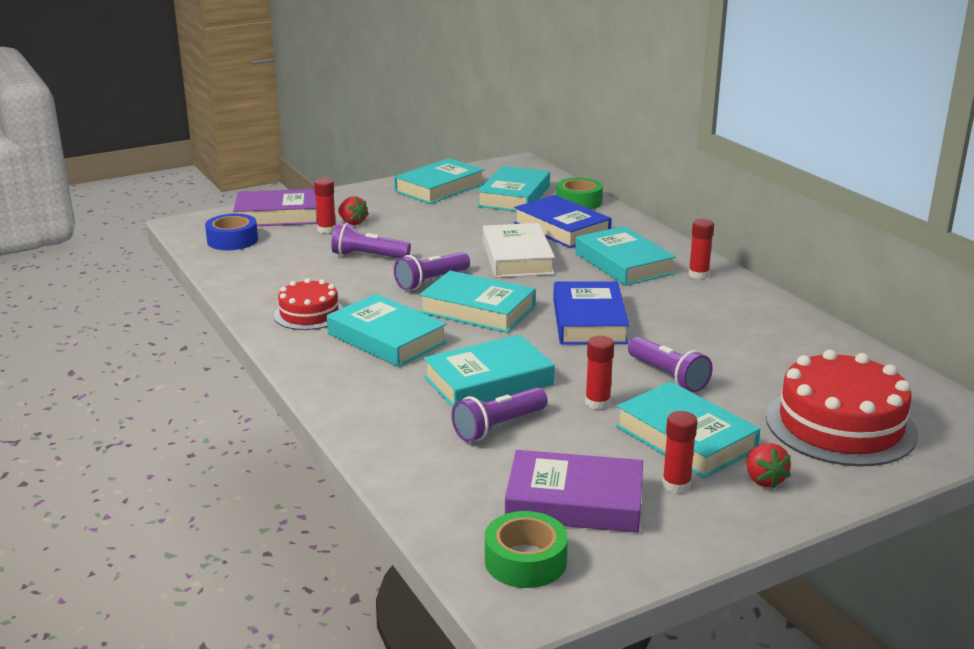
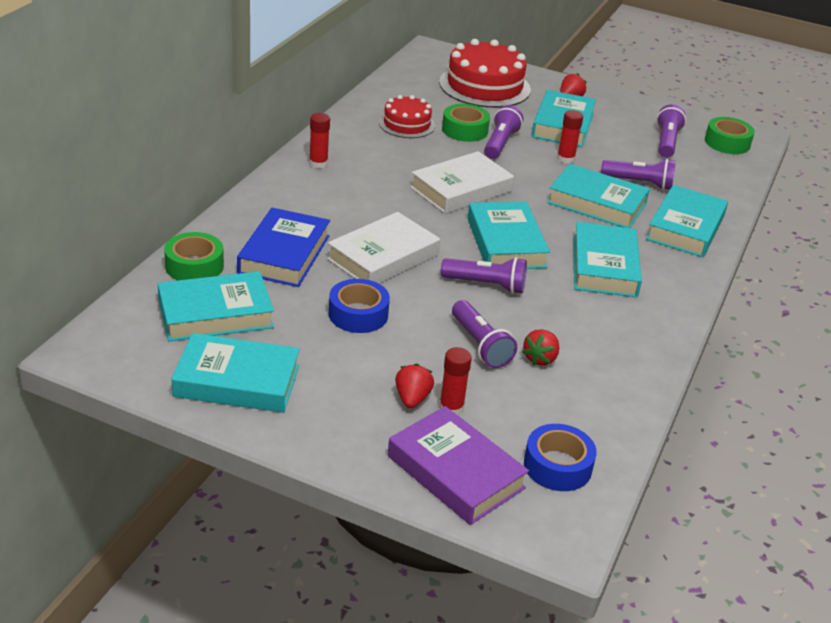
camera: 130 degrees left, 10 degrees up
red cake [274,278,344,330] -> red cake moved to [379,95,435,138]
purple book [505,450,643,533] -> purple flashlight [656,104,686,158]
blue book [553,281,629,345] -> white book [410,151,514,214]
turquoise book [575,226,676,286] -> turquoise book moved to [646,185,728,257]
red glue stick [662,411,697,493] -> none
none -> blue tape [329,279,390,333]
none -> green tape [442,104,490,142]
none -> red strawberry [522,329,559,366]

